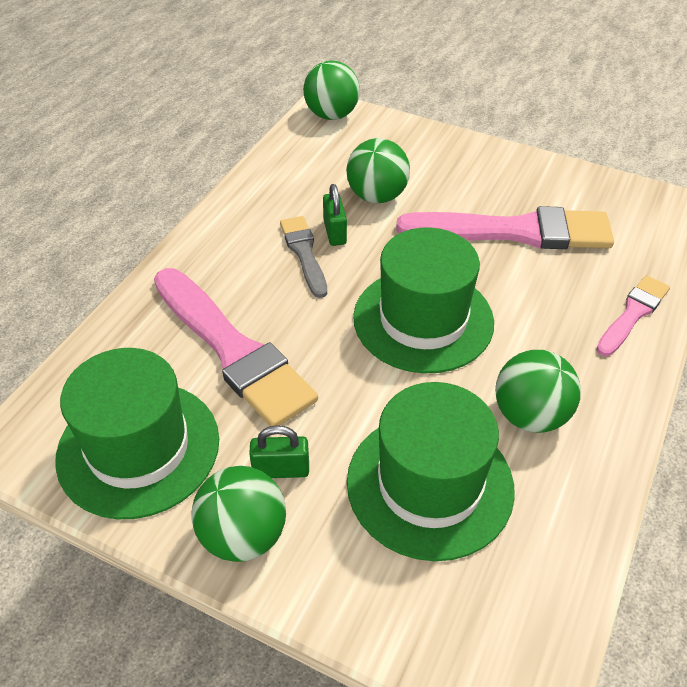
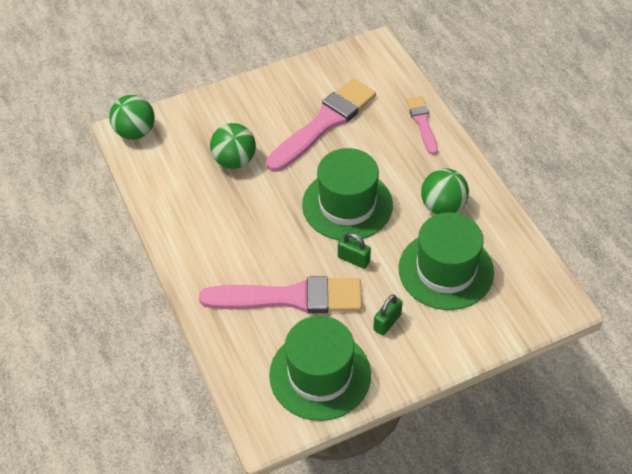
camera: 50 degrees left, 5 degrees up
green ball [192,466,286,562] -> none
grey brush [280,216,327,298] -> none
green padlock [323,184,347,246] -> green padlock moved to [338,233,371,269]

